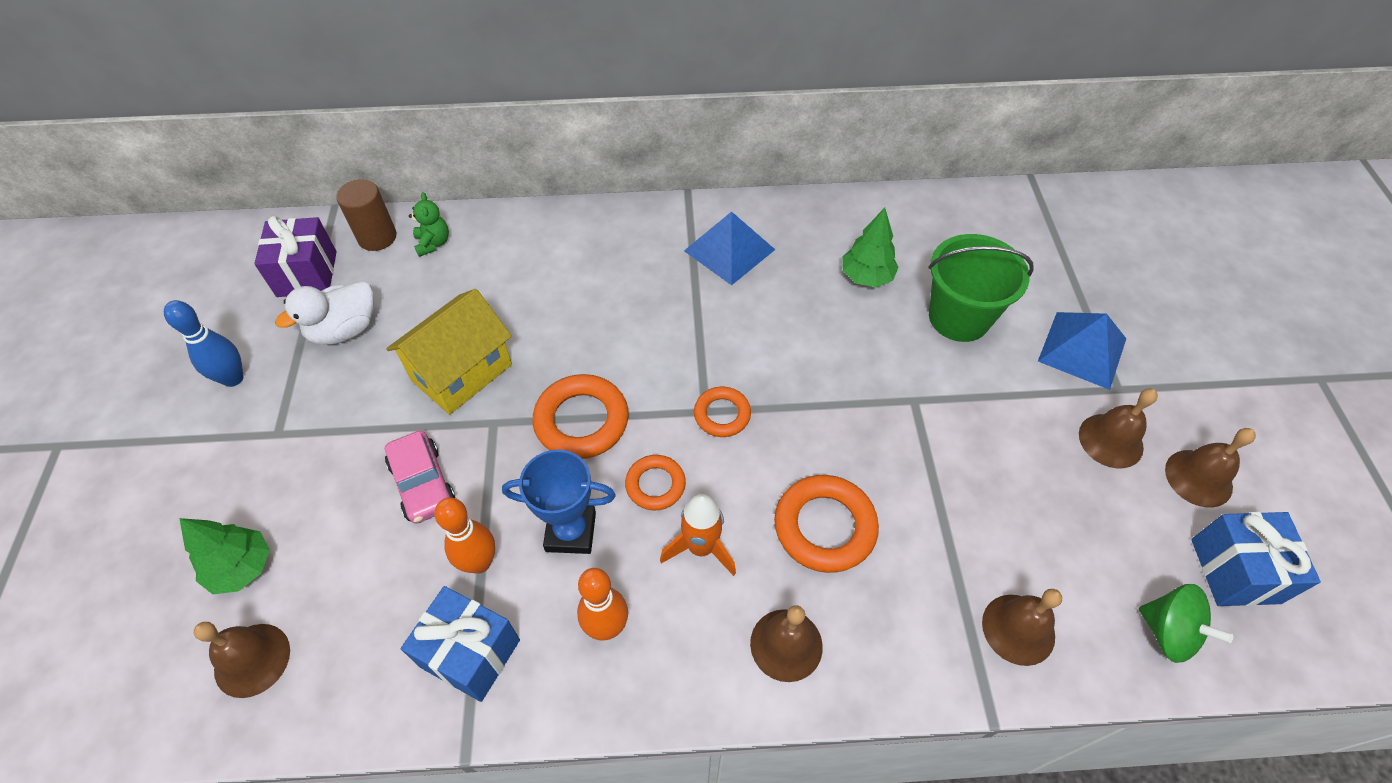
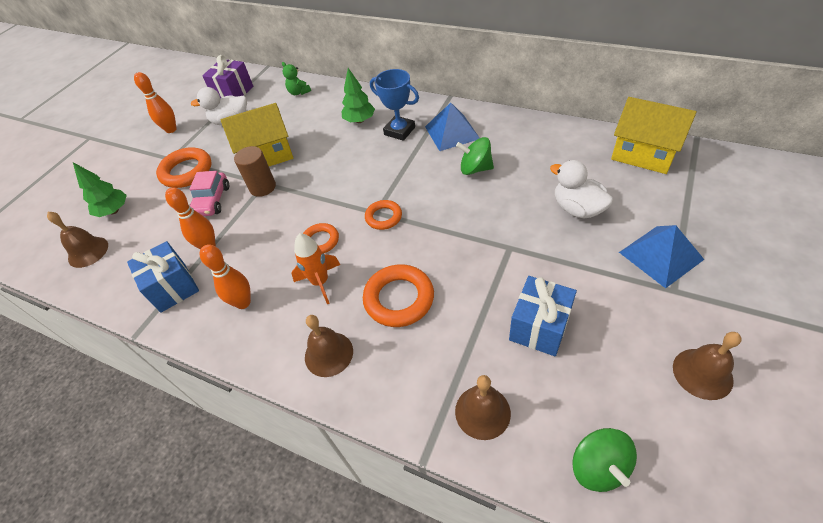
camera: 35 degrees right, 5 degrees down
blue bowling pin [164,300,244,387] -> orange bowling pin [134,72,177,133]
brown cylinder [336,179,397,251] -> brown cylinder moved to [234,146,276,197]
green teddy bear [409,192,449,257] -> green teddy bear turned 120 degrees clockwise [282,62,311,95]
blue trophy [502,450,616,554] -> blue trophy moved to [370,69,419,141]
orange ring [532,374,629,459] -> orange ring moved to [156,147,212,188]
green tree [842,208,899,287] -> green tree moved to [341,68,375,123]
green bucket [928,234,1034,342] -> white duck [550,160,613,218]
brown bell [1079,388,1158,469] -> none
blue gift [1191,512,1321,606] -> blue gift moved to [509,276,577,356]
none -> green spinning top [456,137,494,175]
none -> yellow house [611,97,697,174]

